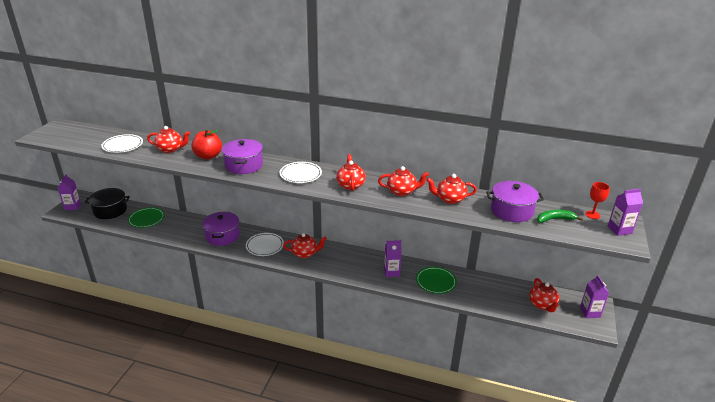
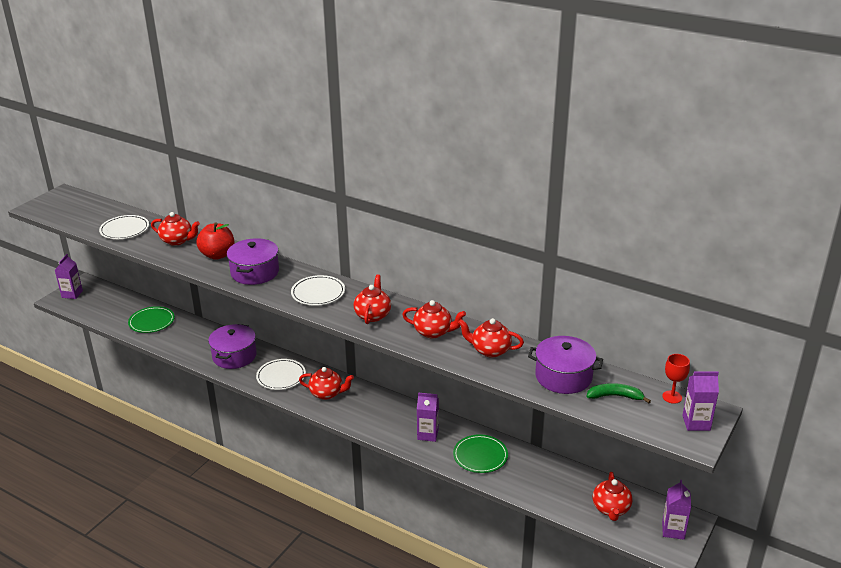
camera: 15 degrees right, 0 degrees up
black pot [85,188,130,219] -> none

